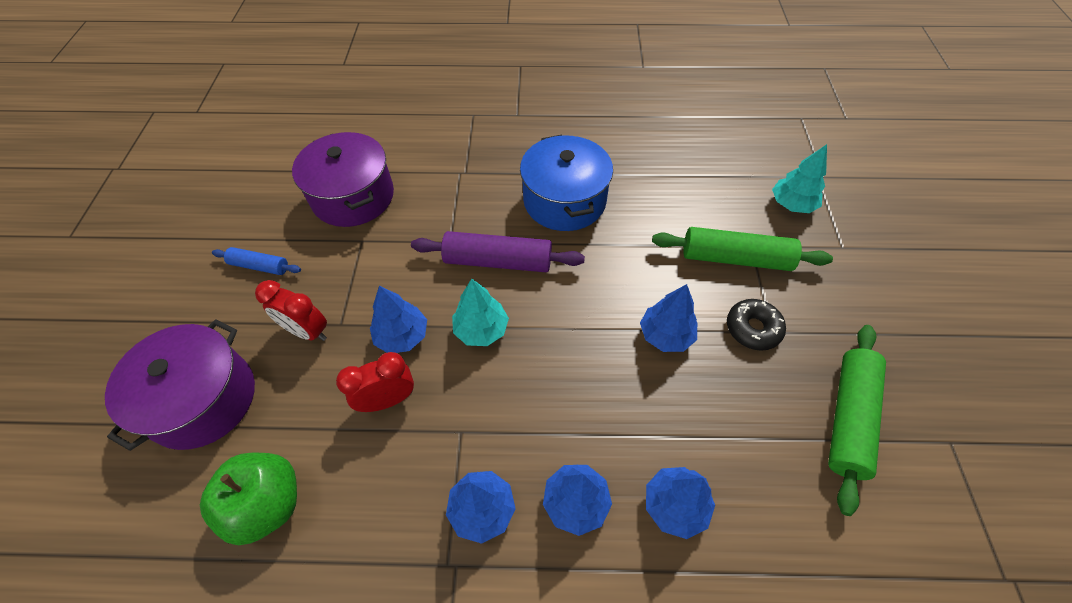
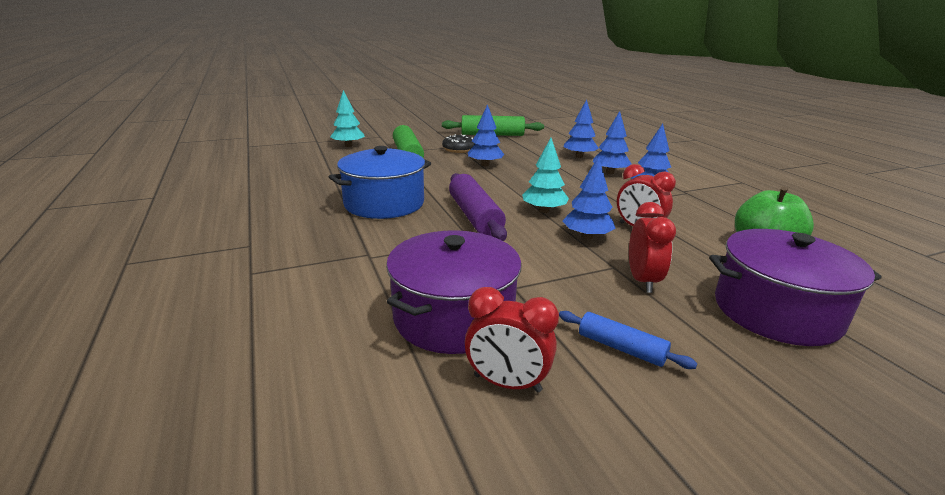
camera: 115 degrees left, 30 degrees down
blue rolling pin [212,247,301,275] -> blue rolling pin turned 45 degrees counterclockwise [559,311,697,369]
none -> red clock [465,287,559,393]

